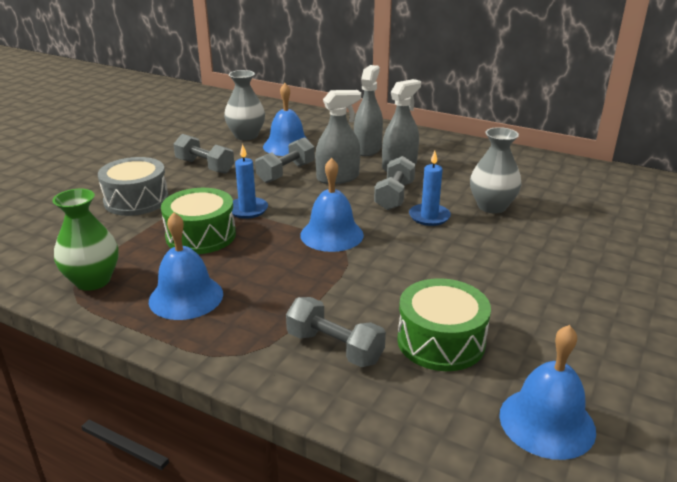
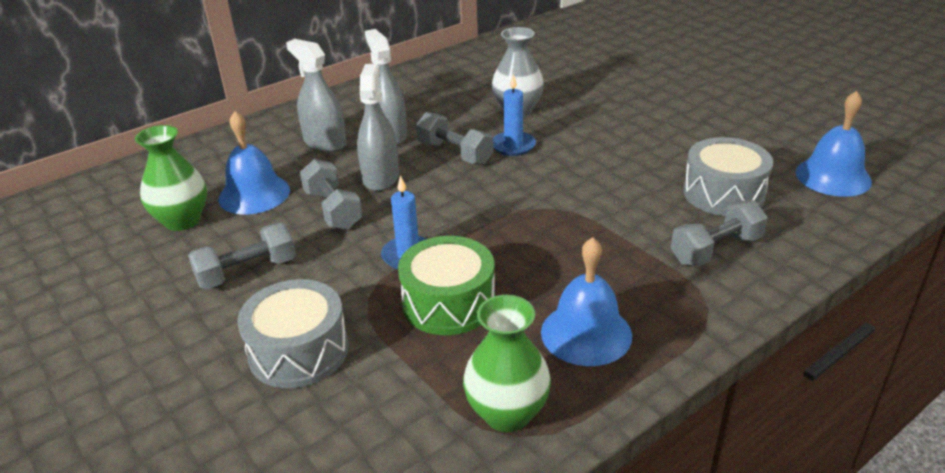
camera: 65 degrees left, 5 degrees up
grey vase [224,70,265,140] -> green vase [135,125,207,231]
blue bell [300,158,364,252] -> none
green drum [397,278,491,371] -> grey drum [683,137,773,216]

